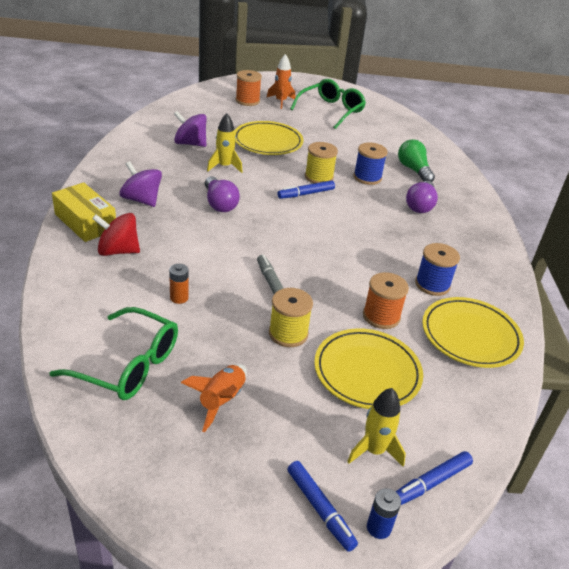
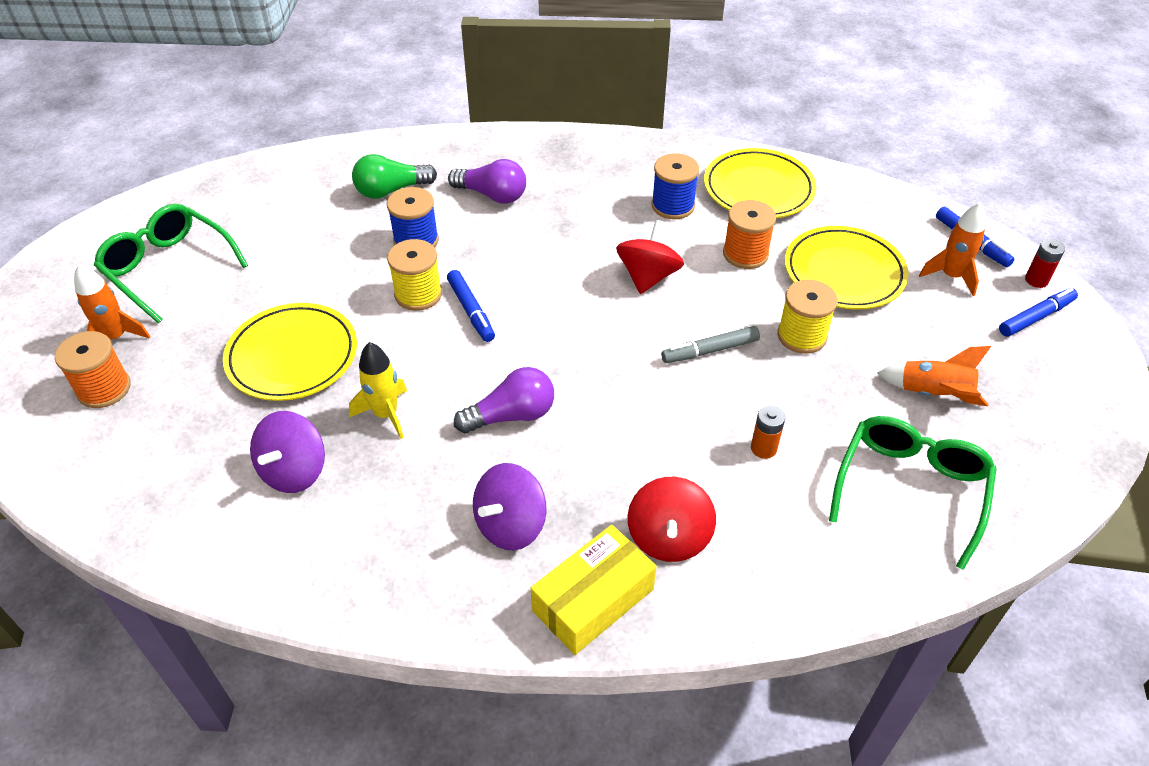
camera: 85 degrees left, 10 degrees up
yellow rocket [347,388,406,467] -> orange rocket [919,203,986,296]
blue battery [367,488,401,539] -> red battery [1025,239,1065,288]
none -> red spinning top [616,220,684,294]

